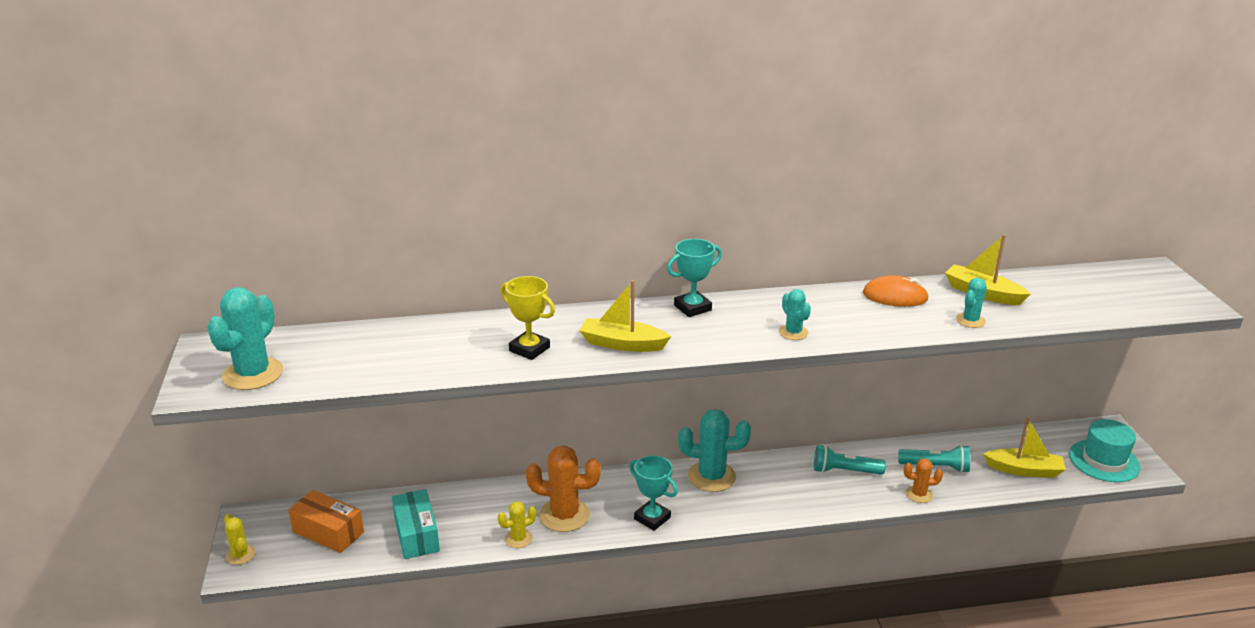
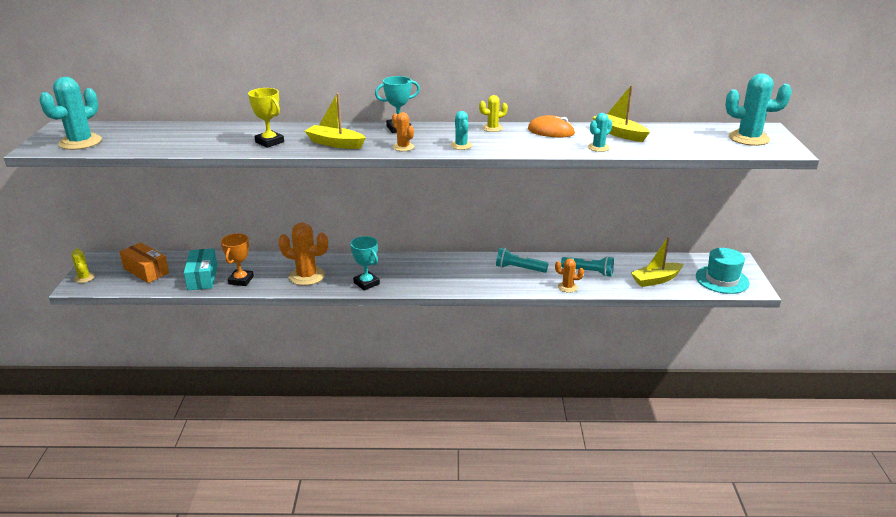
camera: 10 degrees right, 0 degrees up
yellow cactus [498,501,536,548] -> yellow cactus moved to [479,95,508,132]
turquoise cactus [678,409,751,492] -> turquoise cactus moved to [725,73,792,146]
yellow boat [983,417,1066,478] -> yellow boat turned 135 degrees clockwise [631,236,683,287]
none -> orange trophy [221,233,254,286]
none -> orange cactus [392,112,414,151]

